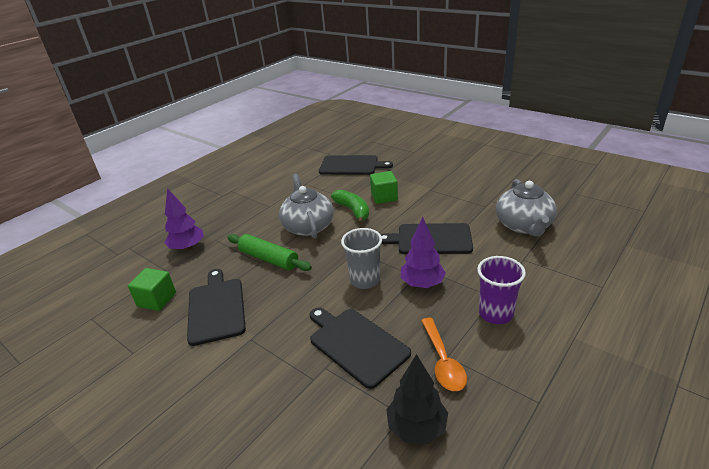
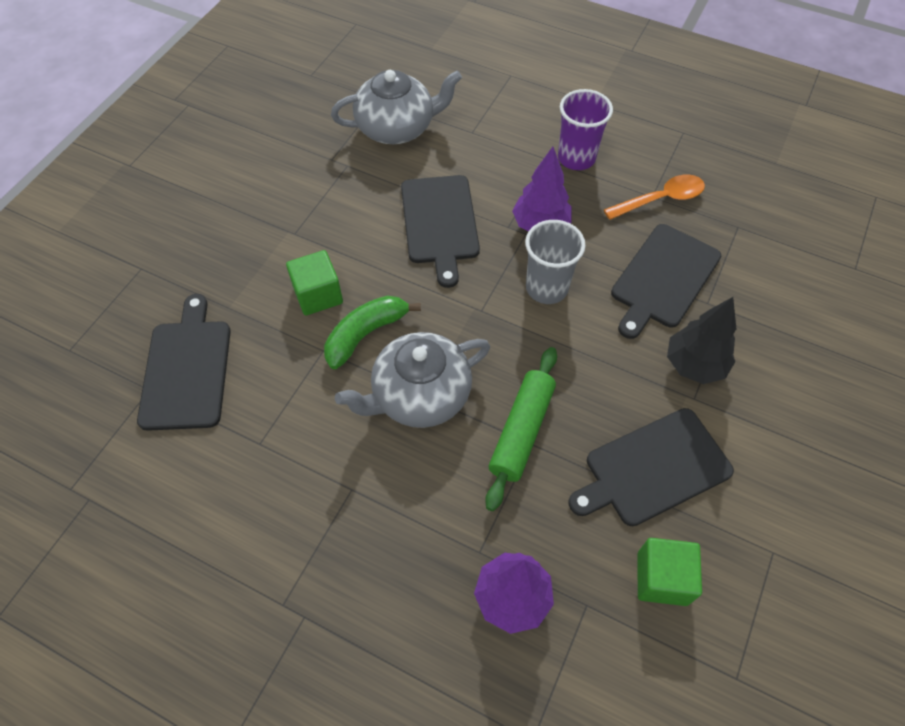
camera: 105 degrees left, 25 degrees up
black tree [386,354,448,444] -> black tree moved to [667,297,736,384]

